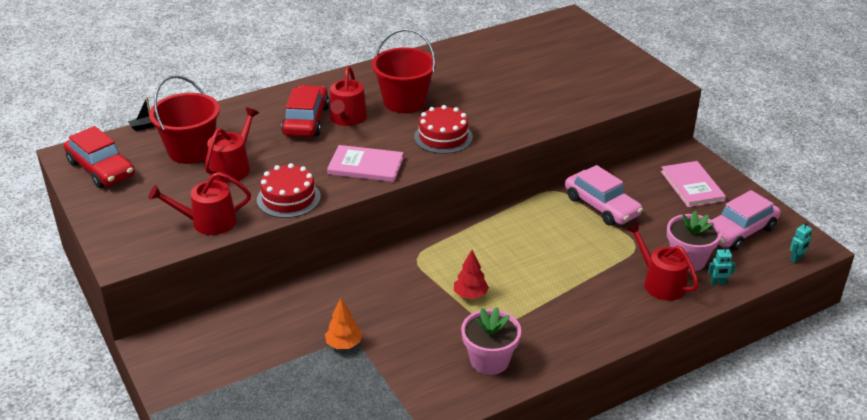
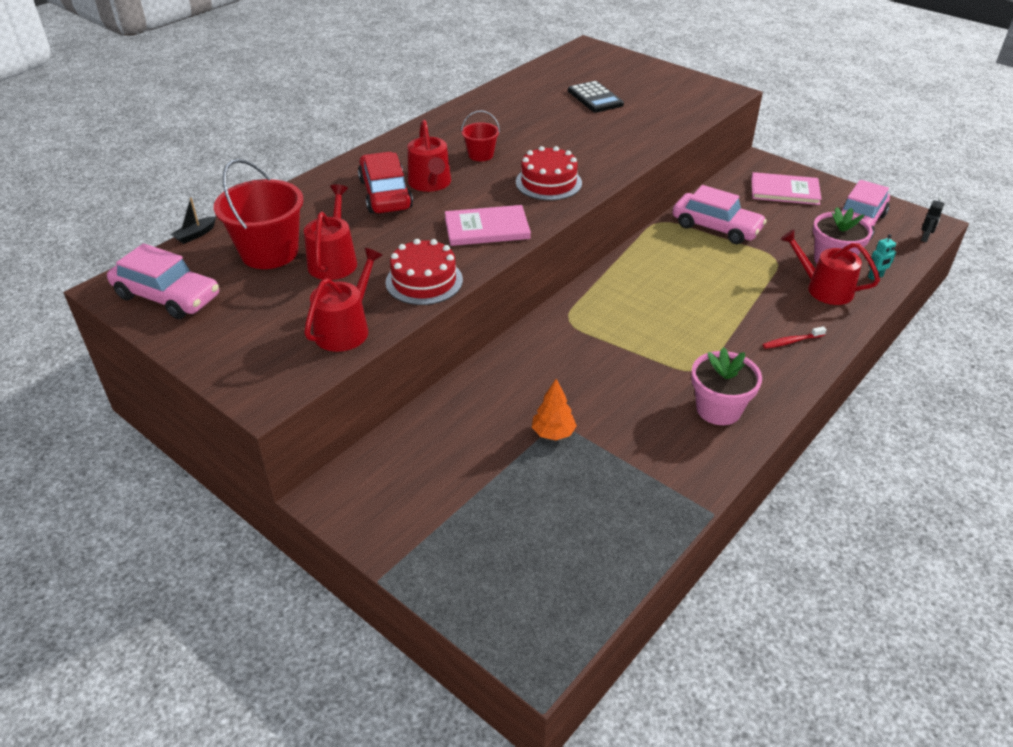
camera: 20 degrees left, 5 degrees up
red car [64,126,135,188] -> pink car [107,243,219,319]
red watering can [148,172,251,235] -> red watering can turned 150 degrees clockwise [304,248,383,352]
red bucket [372,29,436,113] -> red bucket [461,110,500,161], size x0.52
red tree [454,250,489,299] -> none
pink book [661,161,726,207] -> pink book turned 45 degrees counterclockwise [751,172,822,205]
turquoise robot [790,222,812,263] -> black robot [921,197,944,242]
none -> black calculator [568,81,624,113]
none -> red toothbrush [763,326,827,349]

